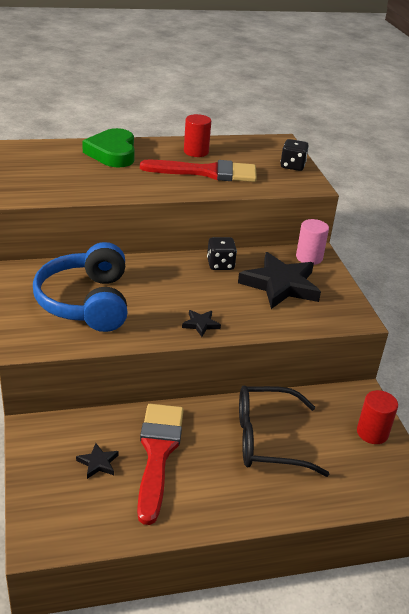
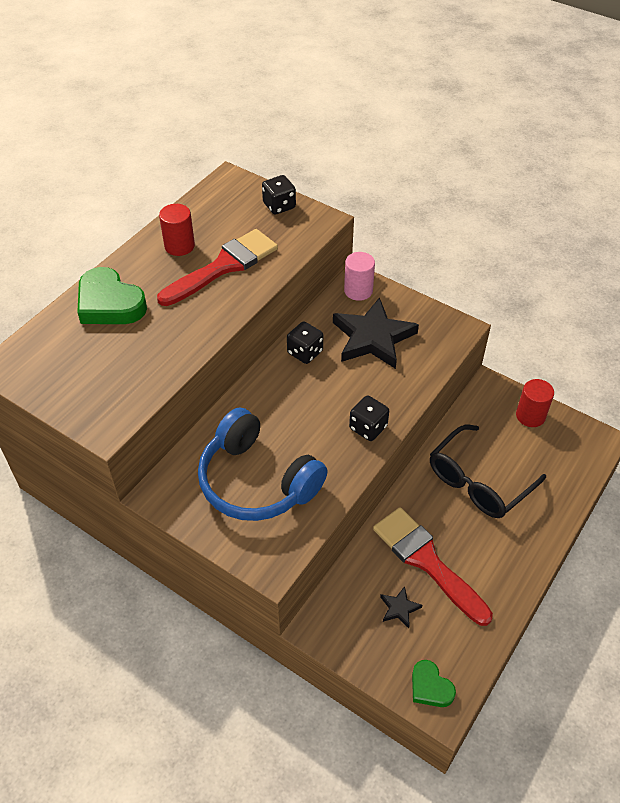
camera: 40 degrees left, 15 degrees up
black star [182,310,221,337] -> black dice [349,396,389,441]
none -> green heart [412,660,456,707]

